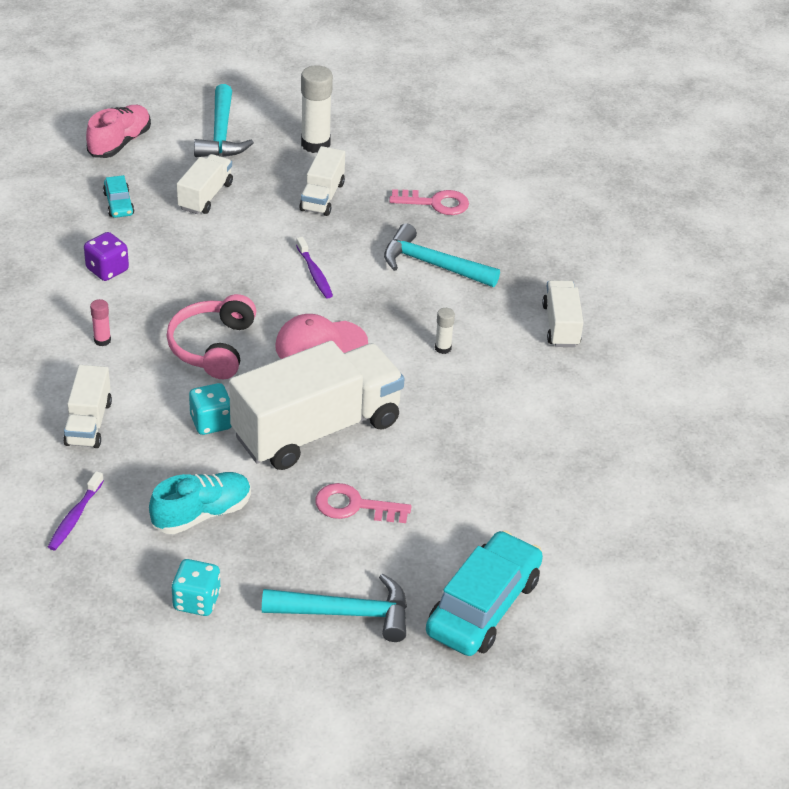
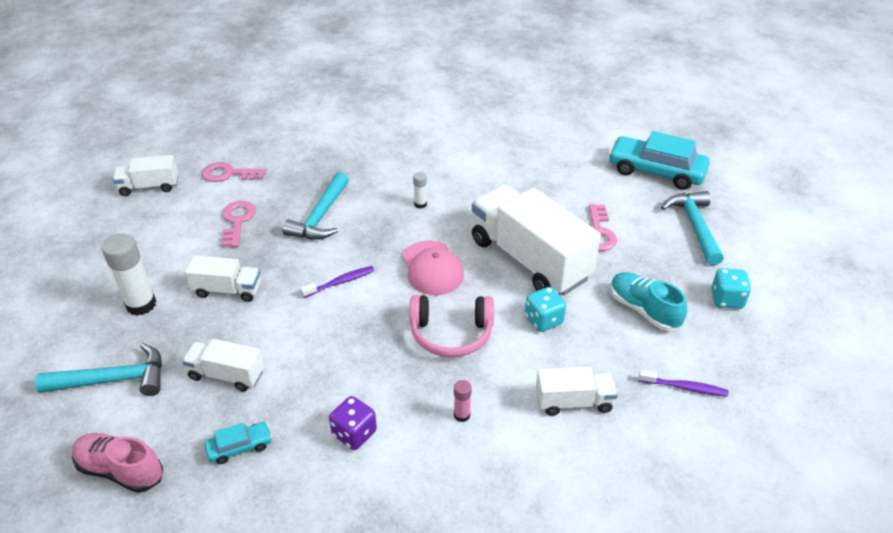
camera: 95 degrees left, 0 degrees up
white truck [542,280,583,347] -> white truck moved to [113,155,178,196]
none -> pink key [202,162,267,182]

